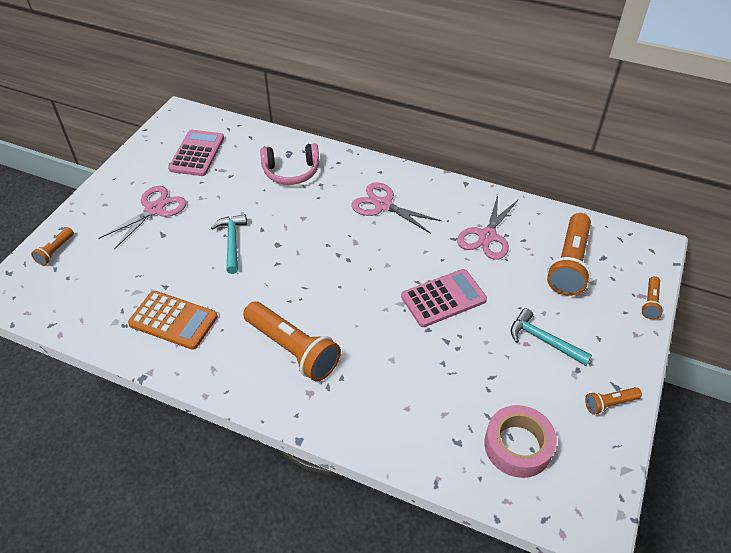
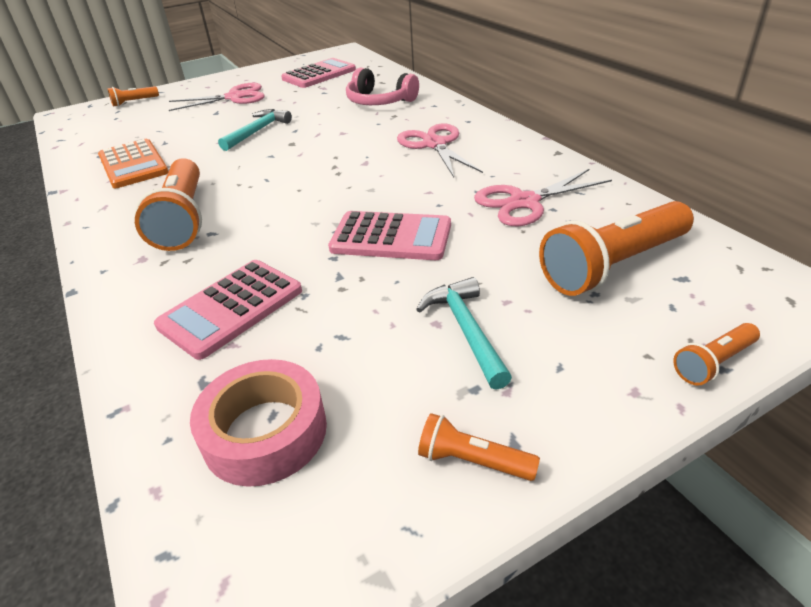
camera: 40 degrees right, 10 degrees down
none -> pink calculator [154,260,302,360]

